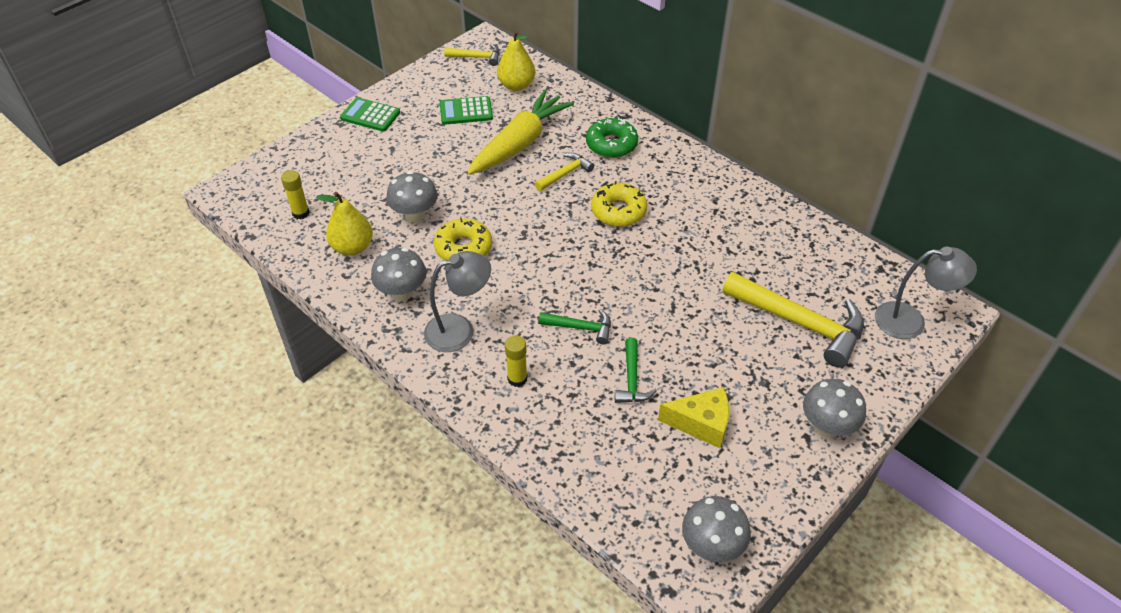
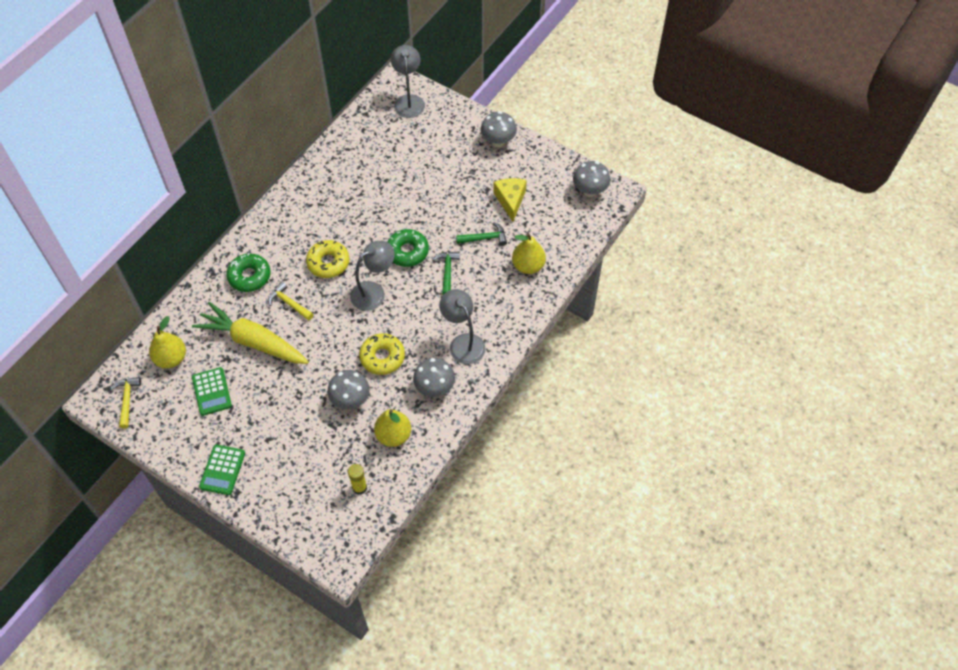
camera: 100 degrees left, 10 degrees up
yellow glue stick [505,335,527,387] -> none
yellow hammer [722,272,864,368] -> none
none -> grey lamp [350,241,395,311]
none -> green donut [387,229,429,267]
none -> yellow pear [512,233,546,274]

